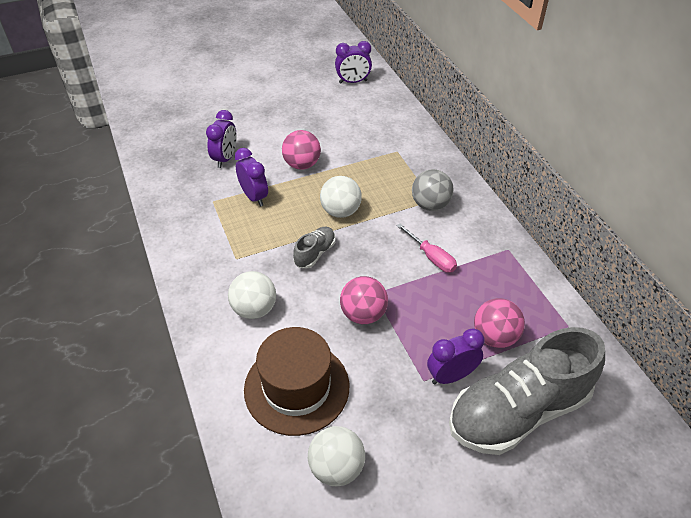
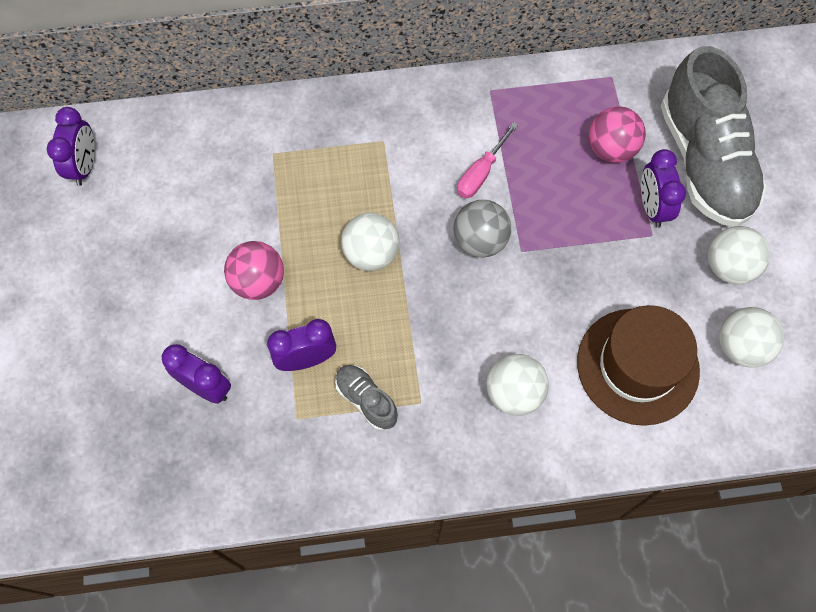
camera: 75 degrees left, 20 degrees up
grey shoe [293,227,336,268] -> grey shoe moved to [335,365,398,430]
pink ball [340,276,388,324] -> none
pink screwdriver [397,224,457,272] -> pink screwdriver turned 150 degrees clockwise [457,122,518,198]
grey ball [412,169,454,211] -> grey ball moved to [453,200,511,258]
none -> white ball [708,226,770,285]

